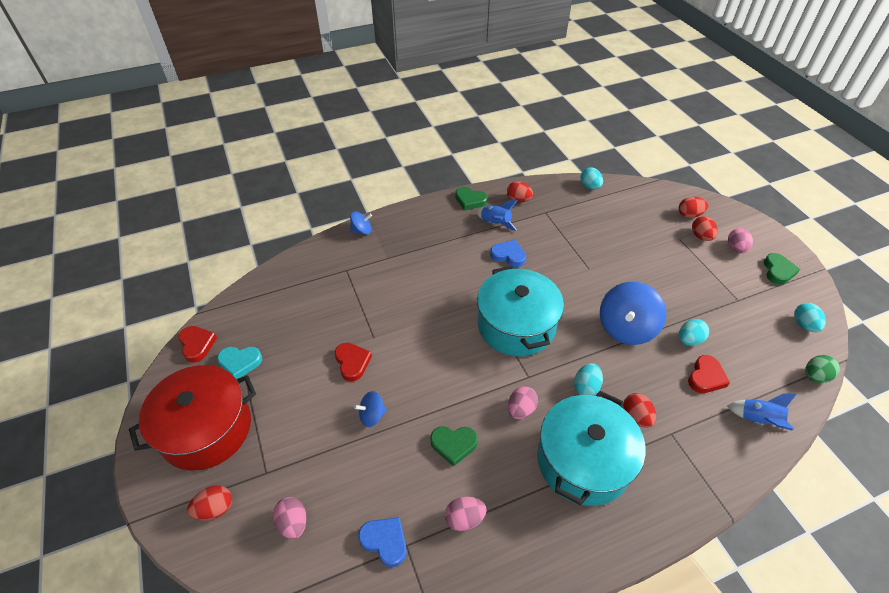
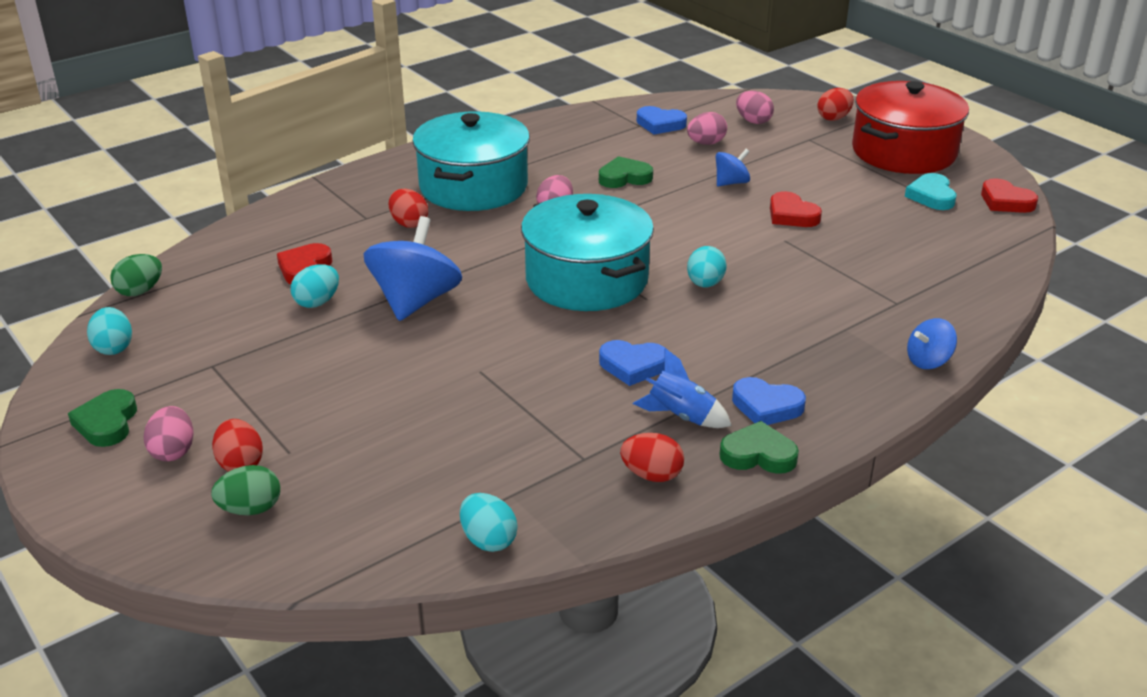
camera: 165 degrees right, 15 degrees down
turquoise heart [217,347,262,379] -> turquoise heart turned 75 degrees counterclockwise [905,173,956,210]
pink egg [445,497,487,531] -> pink egg moved to [687,112,727,145]
turquoise egg [574,363,603,396] -> turquoise egg moved to [687,246,727,287]
red egg [679,197,708,218] -> green egg [211,465,280,515]
blue rocket [727,393,797,431] -> none
none -> blue heart [732,377,806,425]

